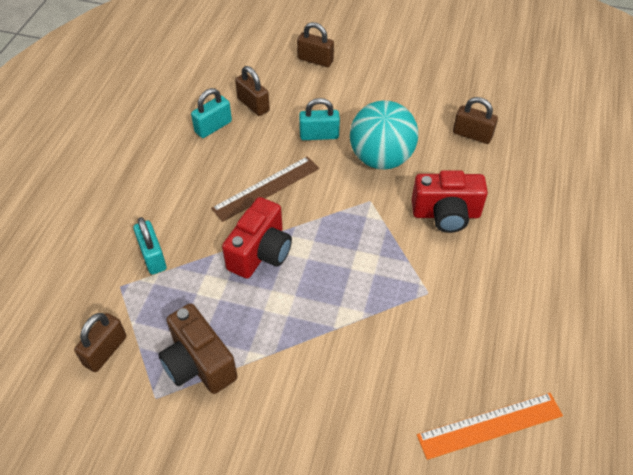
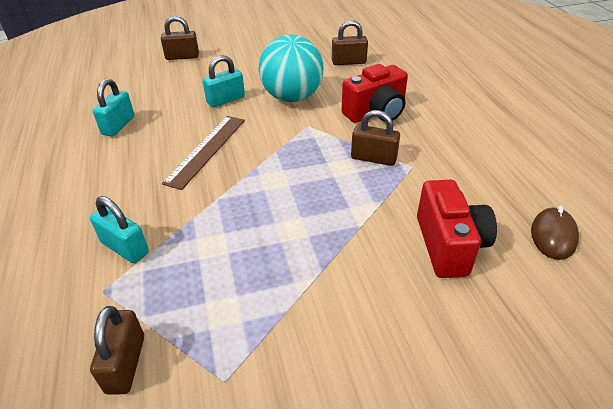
camera: 30 degrees left, 10 degrees down
brown camera [158,303,237,394] -> none
red camera [222,197,292,279] -> red camera moved to [417,180,497,278]
brown padlock [235,66,270,116] -> brown padlock moved to [351,110,400,166]
orange ruler [417,393,563,460] -> brown mouse [531,206,579,260]

